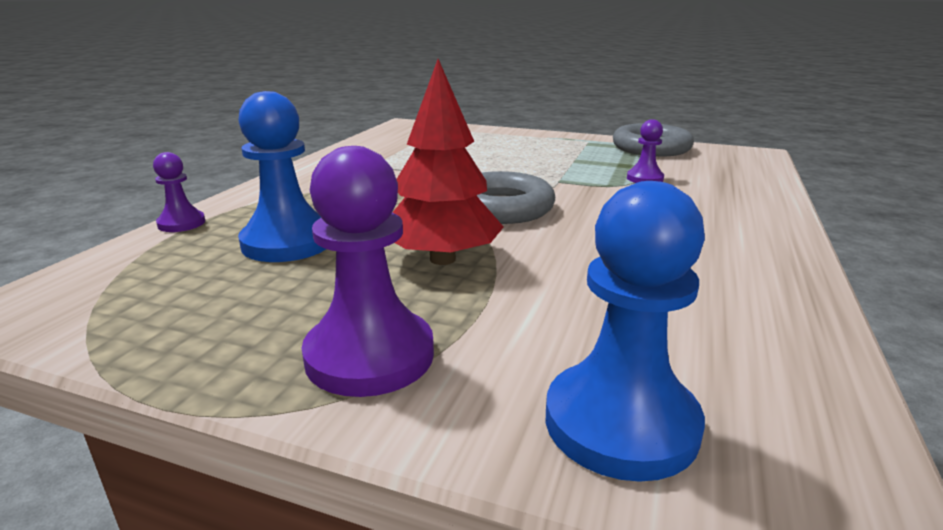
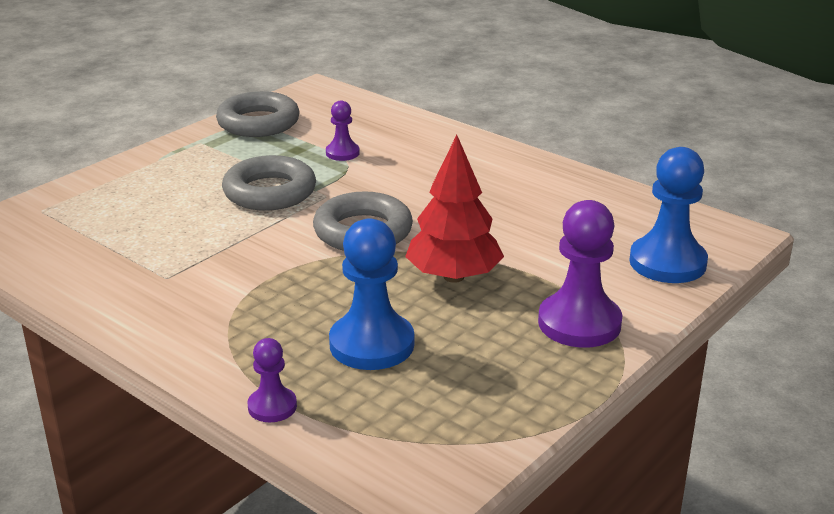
camera: 70 degrees left, 5 degrees up
none -> grey ring [222,155,316,211]

